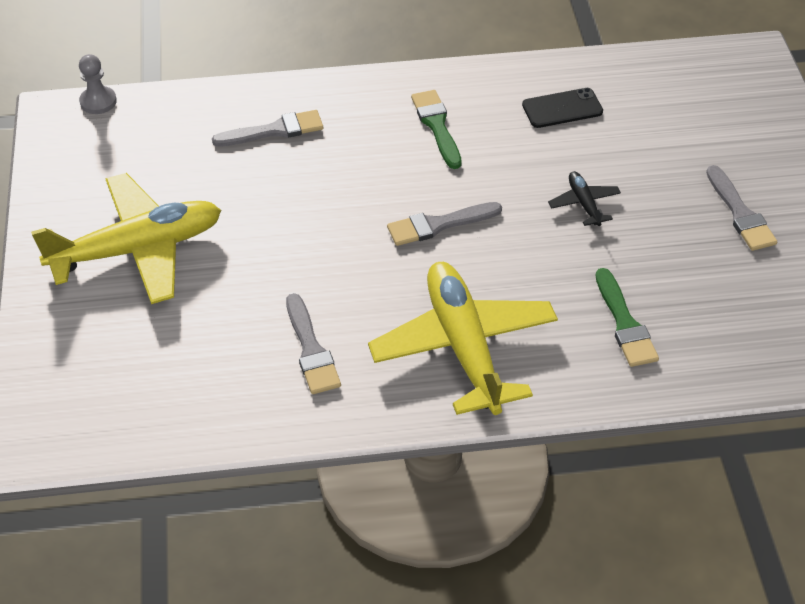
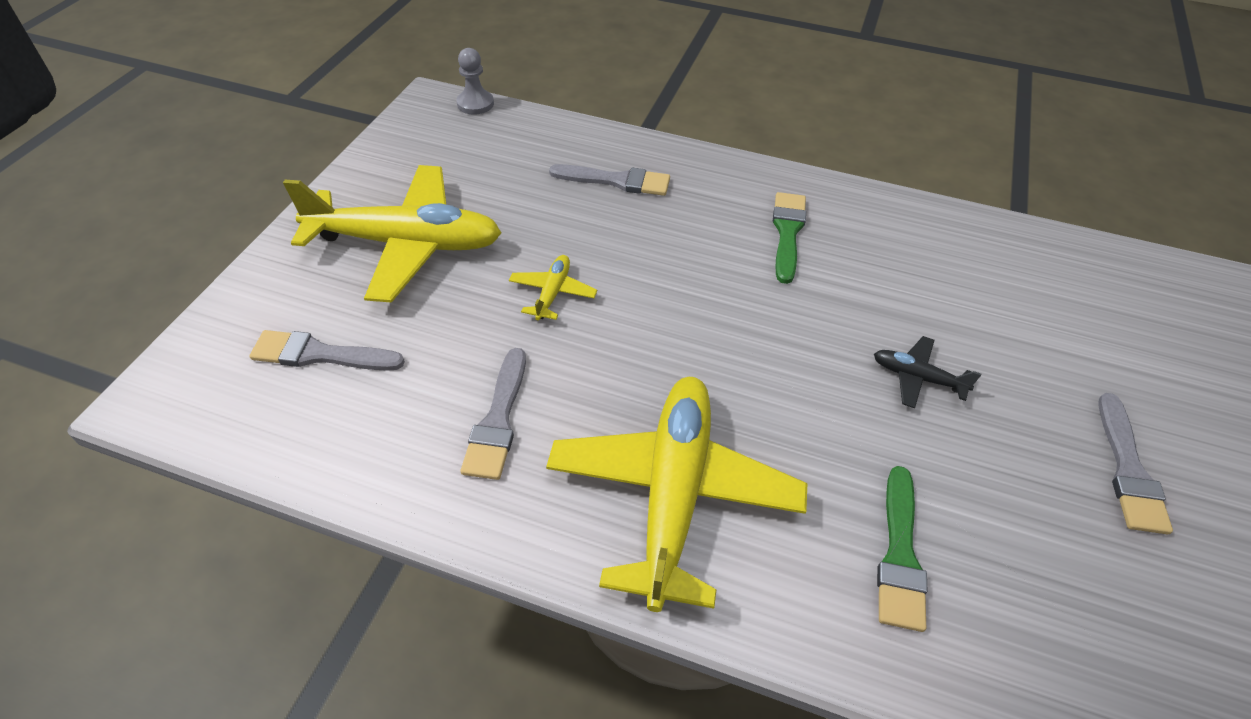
camera: 25 degrees right, 0 degrees up
grey brush [387,202,502,246] -> grey brush moved to [250,330,405,371]
black phone [522,88,603,128] -> none
black plane [548,171,621,226] -> black plane turned 75 degrees counterclockwise [874,336,981,408]
none -> yellow plane [509,255,597,320]

